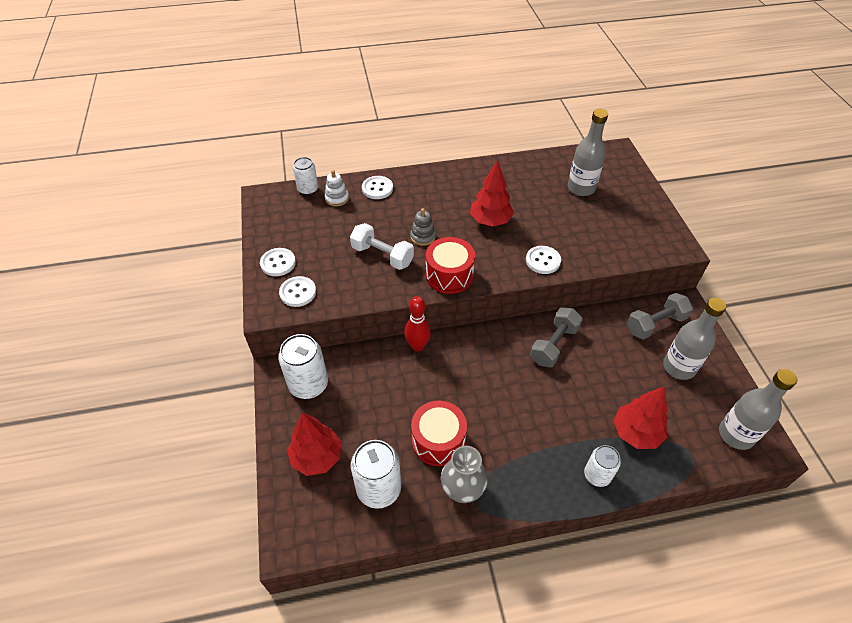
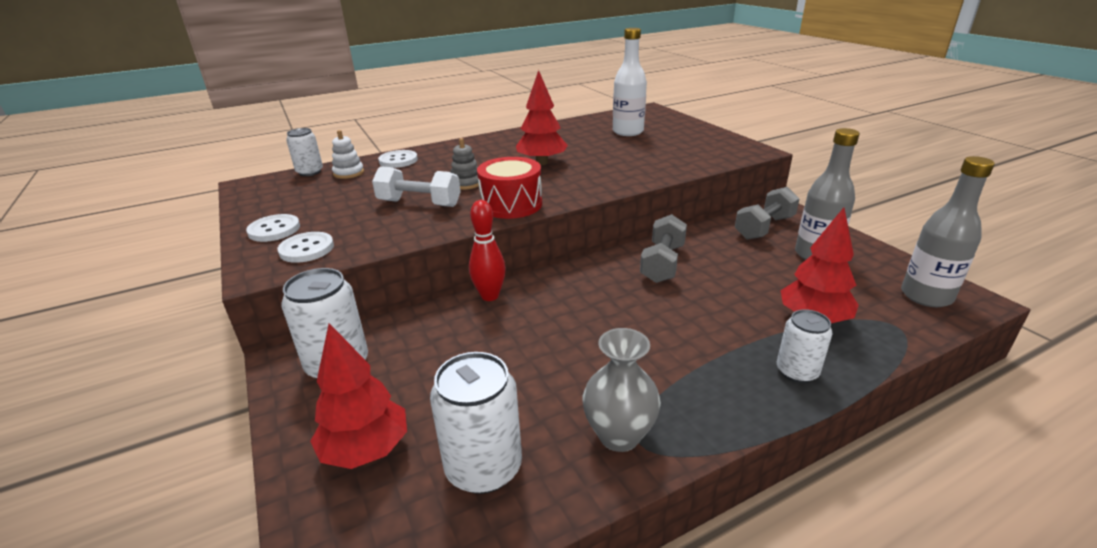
camera: 15 degrees left, 20 degrees down
red drum [411,401,467,466] -> none
white button [526,246,561,274] -> none
grey bottle [568,109,608,196] -> white bottle [613,28,647,136]

